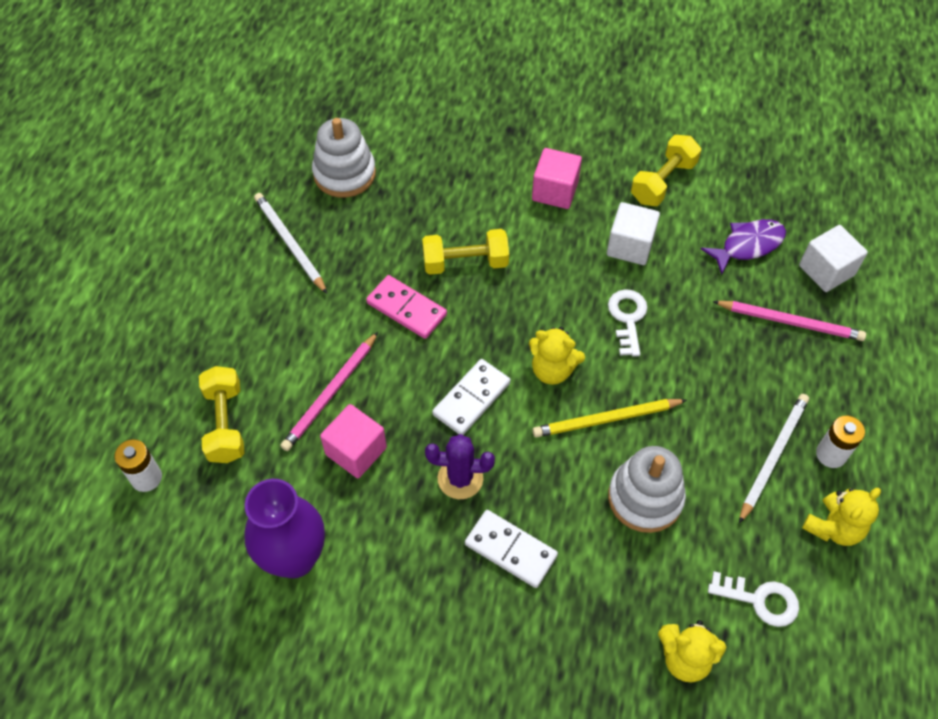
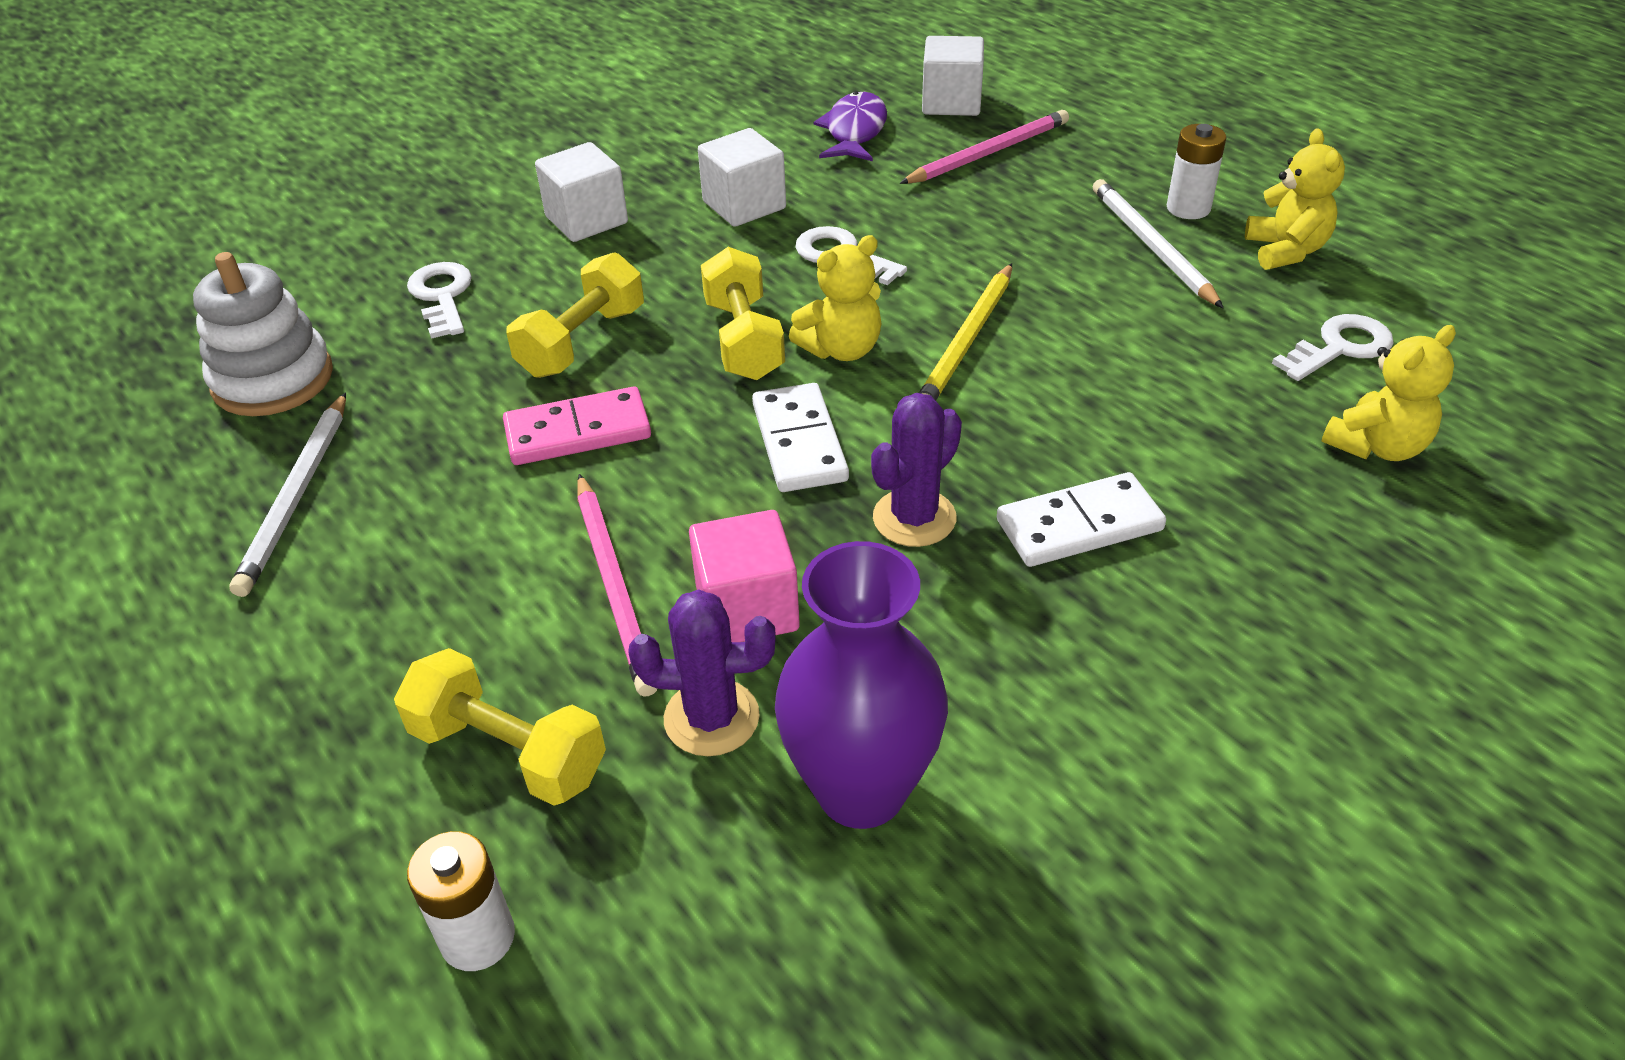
camera: 50 degrees left, 15 degrees down
white pencil [254,193,327,294] -> white pencil turned 90 degrees counterclockwise [229,392,346,597]
pink cube [532,148,582,209] -> white cube [535,142,628,242]
white stacking toy [608,446,686,533] -> none
yellow dumbbell [631,135,701,206] -> yellow dumbbell moved to [701,247,785,380]
none -> white key [407,262,472,339]
none -> purple cactus [628,589,776,756]

